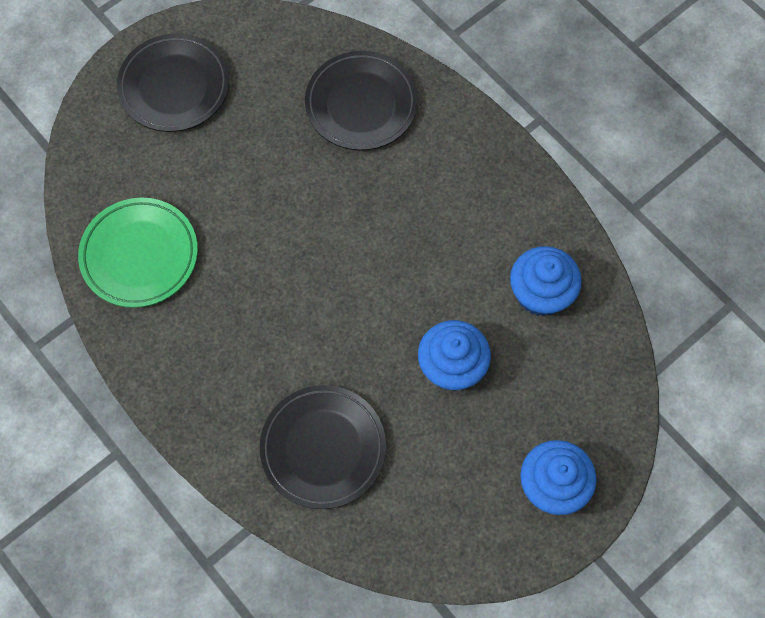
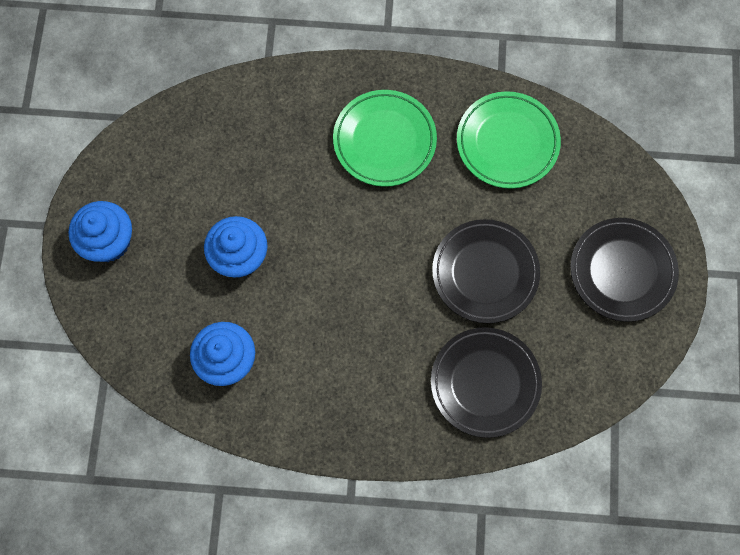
camera: 135 degrees right, 5 degrees up
black plate [260,385,386,509] -> black plate moved to [432,219,540,323]
none -> green plate [333,90,437,187]

